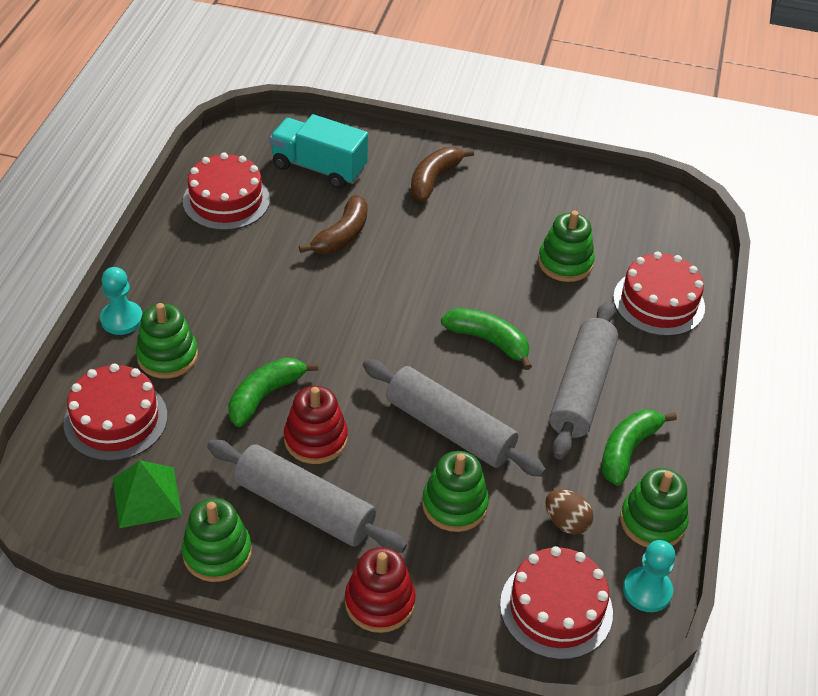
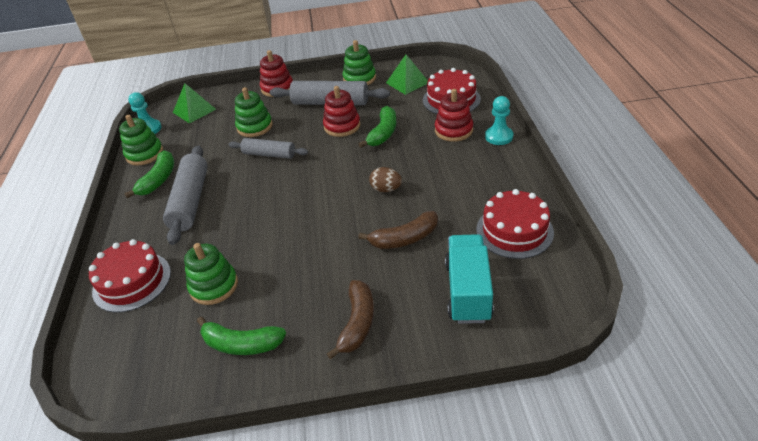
camera: 165 degrees right, 5 degrees down
green stacking toy [136,303,198,379] -> red stacking toy [435,89,473,142]
turquoise truck [269,114,368,189] -> turquoise truck turned 90 degrees counterclockwise [445,234,494,324]
brown banana [299,195,368,254] -> brown banana turned 120 degrees counterclockwise [358,211,438,249]
grey rolling pin [363,359,546,477] -> grey rolling pin [229,138,308,159], size x0.63
green banana [441,308,532,370] -> green banana moved to [197,316,286,355]
red cake [500,546,613,660] -> green pyramid [173,83,216,124]
brown egg [545,489,593,535] -> brown egg moved to [369,167,402,192]

